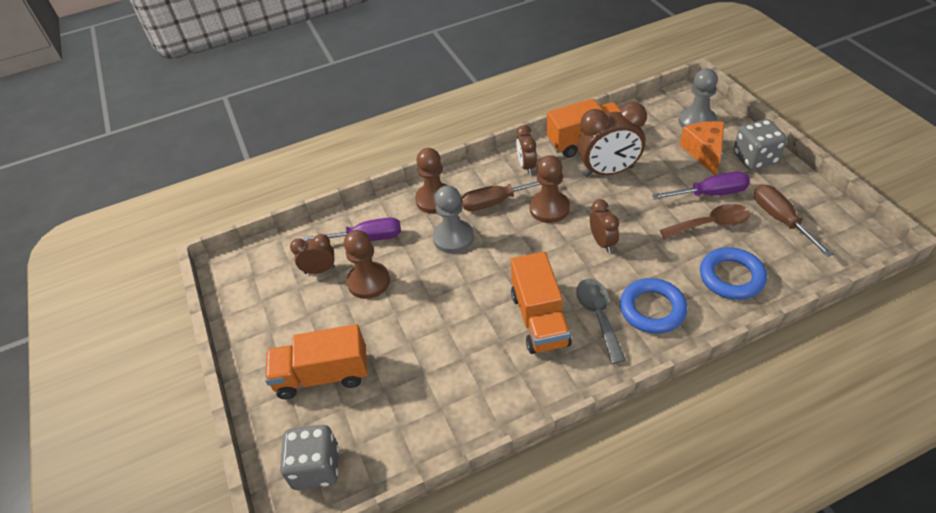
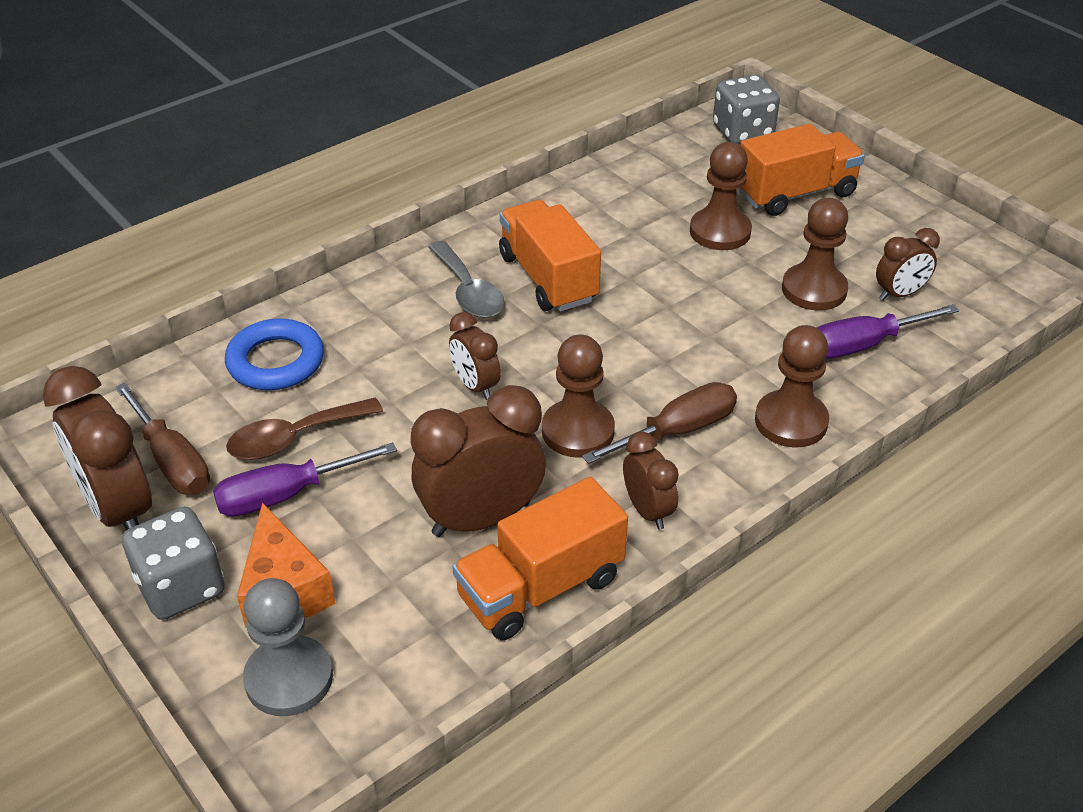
camera: 160 degrees right, 5 degrees down
grey pawn [433,185,474,253] -> none
blue ring [620,278,687,334] -> none
none -> brown clock [43,366,152,530]
none -> brown pawn [690,142,752,250]

